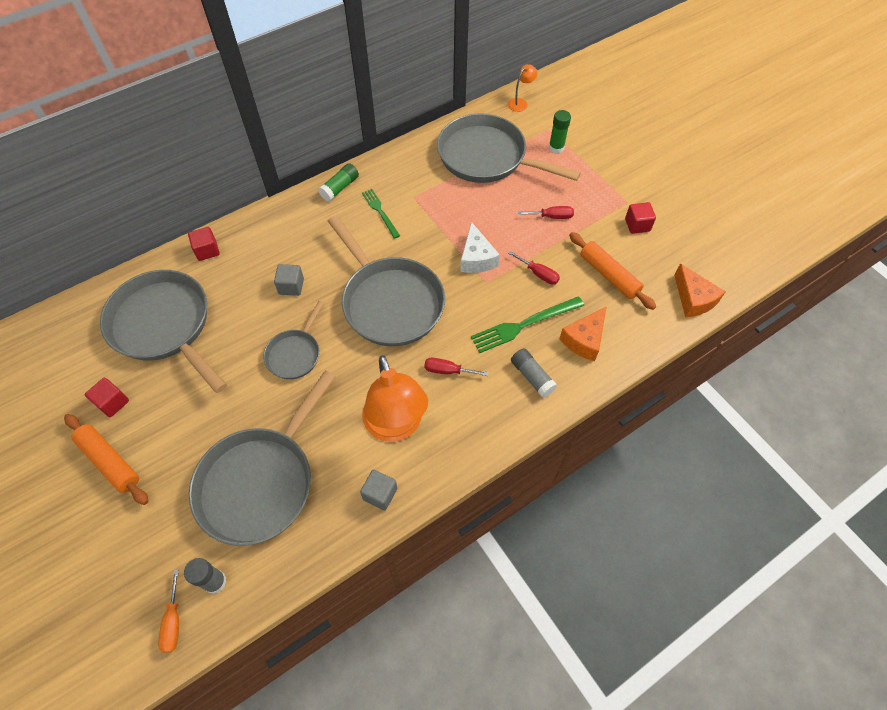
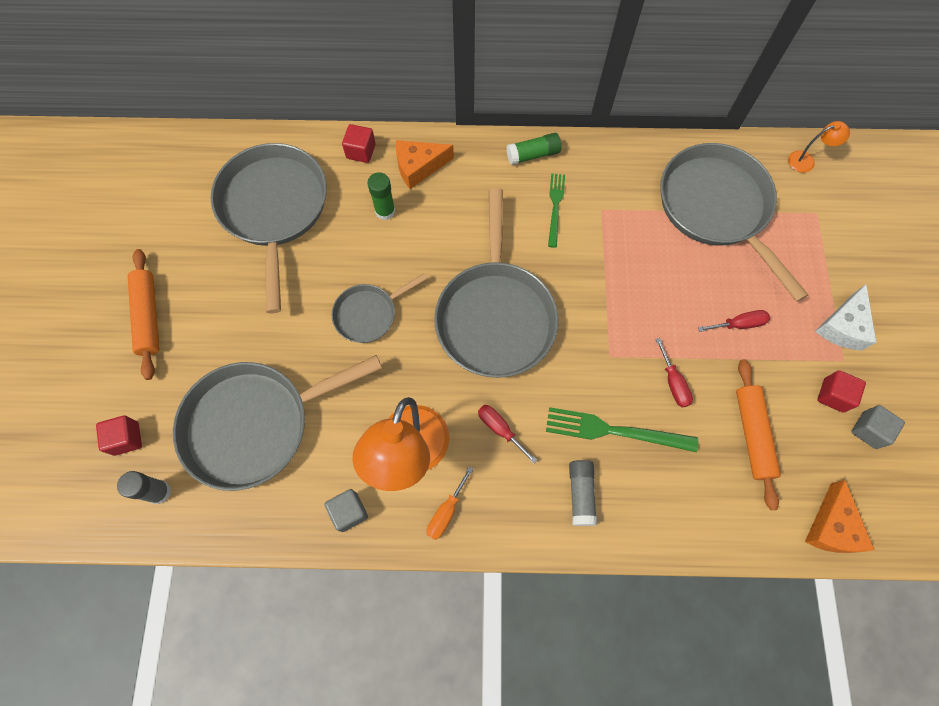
camera: 35 degrees right, 10 degrees up
red cube [85,378,129,417] -> red cube moved to [96,416,142,456]
orange screwdriver [158,570,179,653] -> orange screwdriver moved to [427,467,473,540]
grey cube [274,264,304,296] -> grey cube moved to [851,405,905,449]
white cheese [460,222,500,273] -> white cheese moved to [815,284,877,351]
red screwdriver [518,206,574,219] -> red screwdriver turned 45 degrees counterclockwise [698,310,770,332]
green glue stick [549,110,571,153] -> green glue stick moved to [368,172,395,220]
orange cheese [559,306,607,361] -> orange cheese moved to [396,140,454,189]

